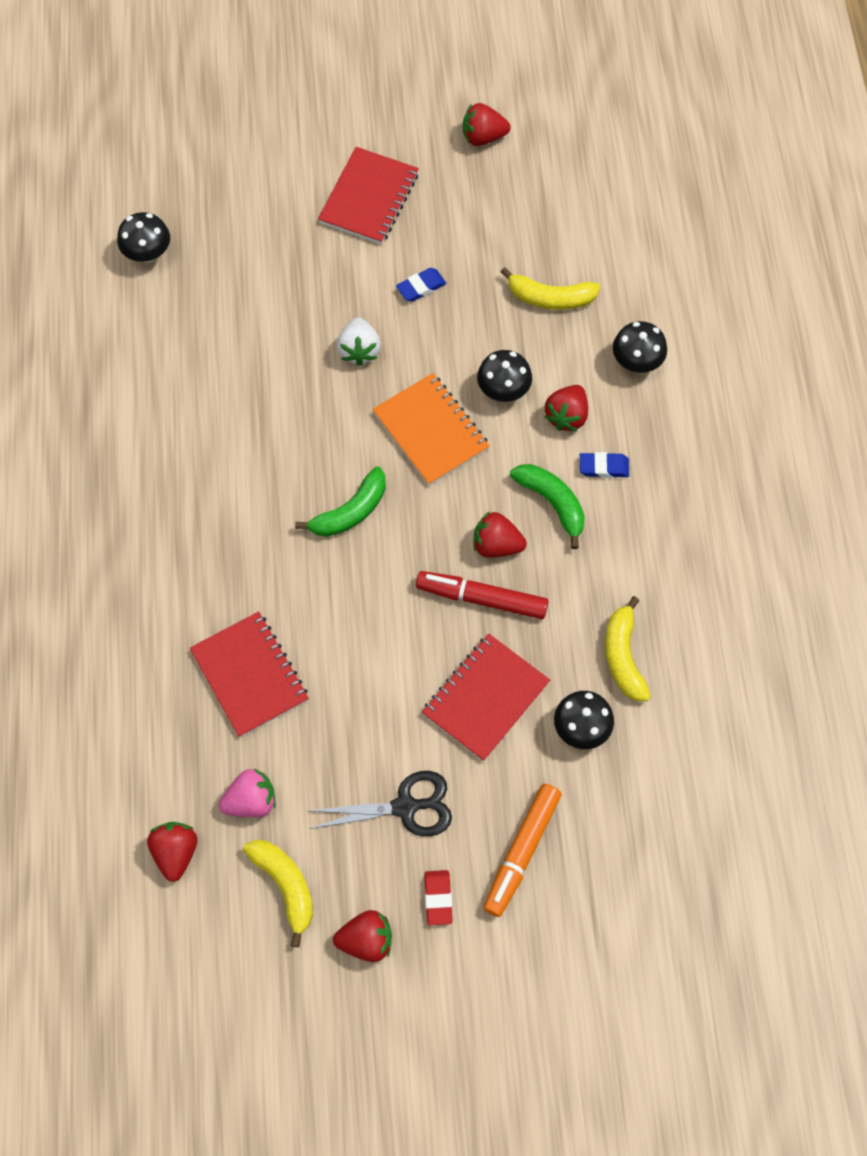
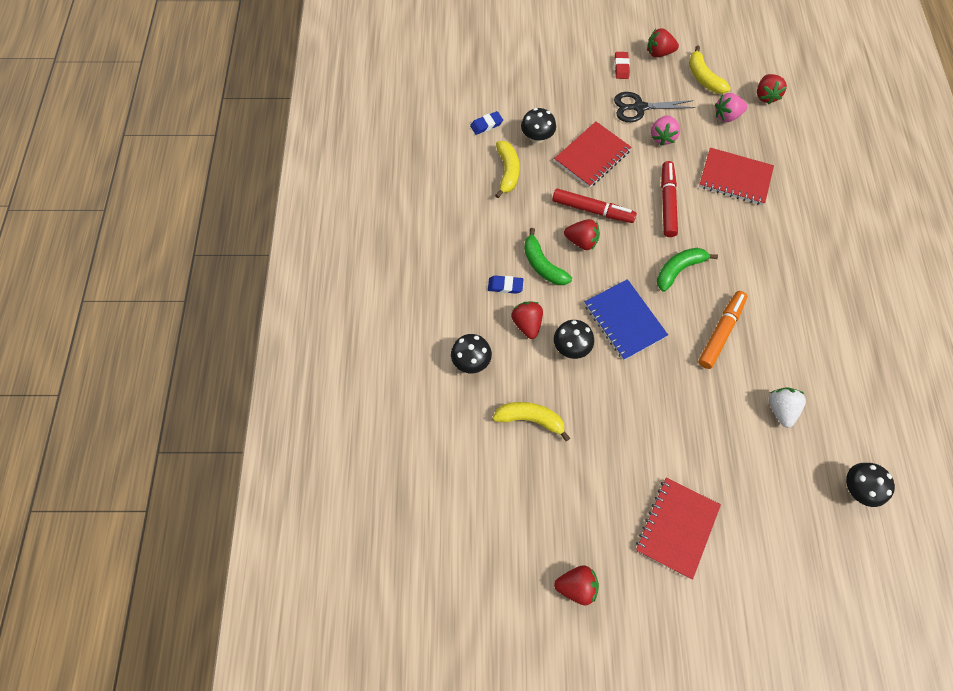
camera: 175 degrees left, 0 degrees up
red notebook [190,611,309,738] -> red notebook turned 45 degrees counterclockwise [699,147,774,205]
white strawberry [337,317,381,366] -> white strawberry moved to [769,387,806,428]
orange notebook [372,373,490,486] -> blue notebook [585,279,668,360]
blue eraser [396,268,446,302] -> blue eraser moved to [470,111,503,135]
orange marker [484,784,562,917] -> orange marker moved to [698,291,747,369]
red strawberry [544,385,588,431] -> red strawberry turned 45 degrees counterclockwise [511,302,543,339]
none -> pink strawberry [651,115,680,146]
none -> red marker [661,161,678,237]

